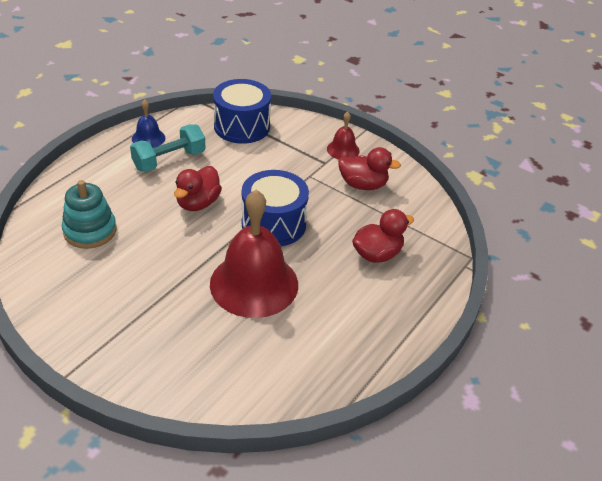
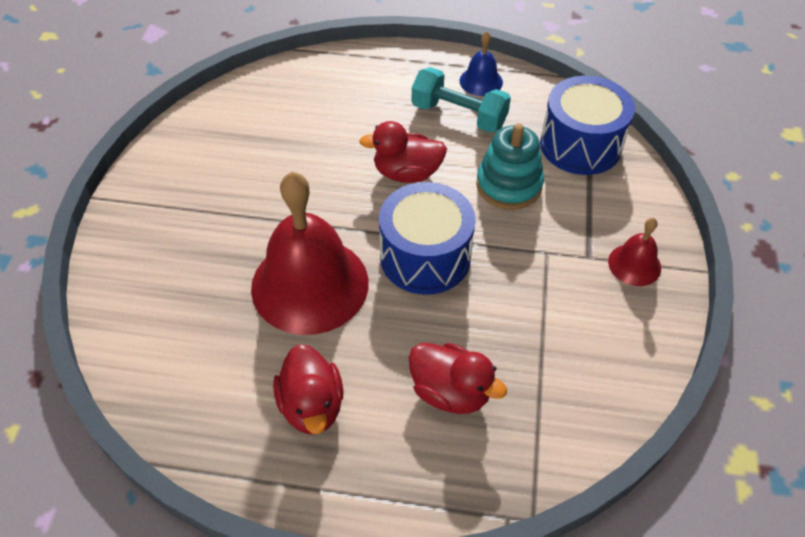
camera: 65 degrees right, 10 degrees up
turquoise stacking toy [62,180,116,249] -> turquoise stacking toy moved to [476,123,544,210]
red duck [338,147,401,190] -> red duck moved to [273,344,344,434]

